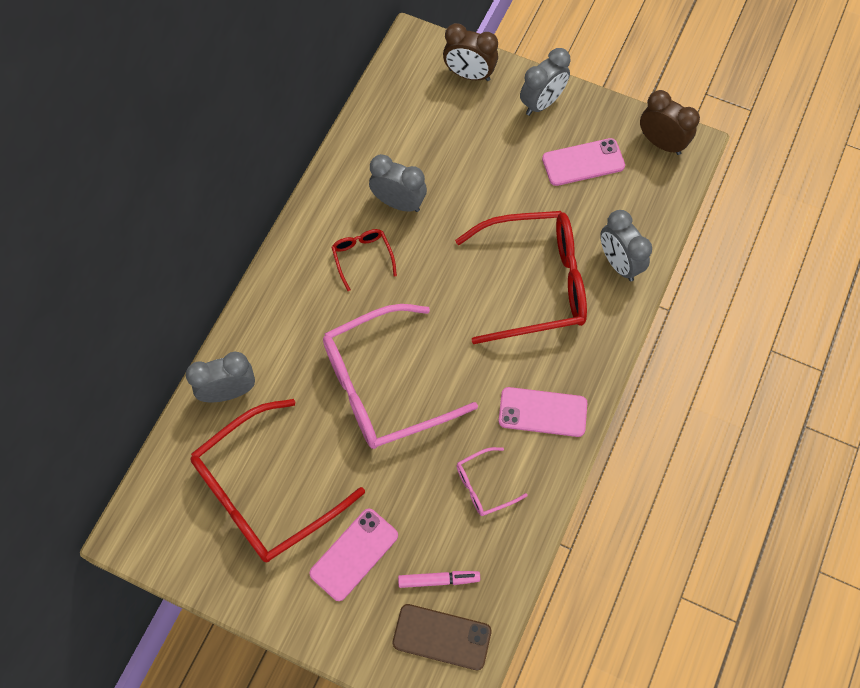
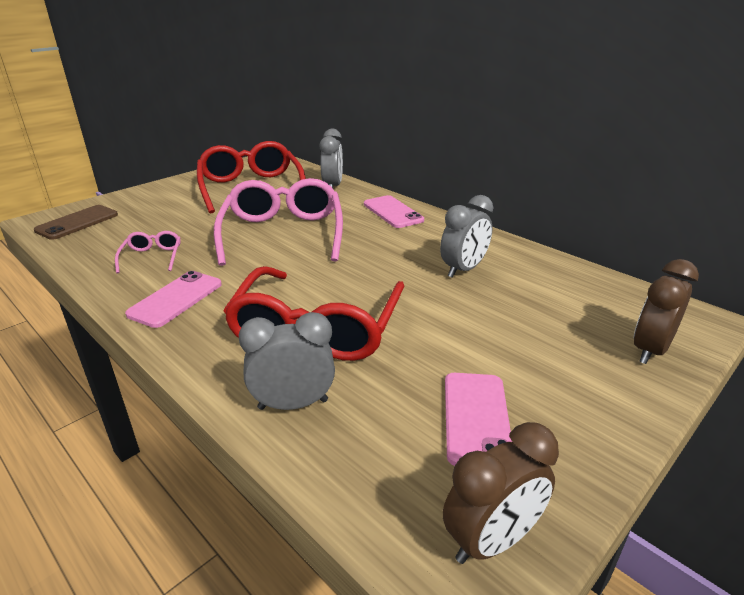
camera: 110 degrees right, 35 degrees down
pink phone [309,508,398,601] -> pink phone moved to [364,195,424,228]
red glasses [332,229,397,291] -> none
pink marker [398,571,480,588] -> none
grey clock [520,48,571,116] -> none

